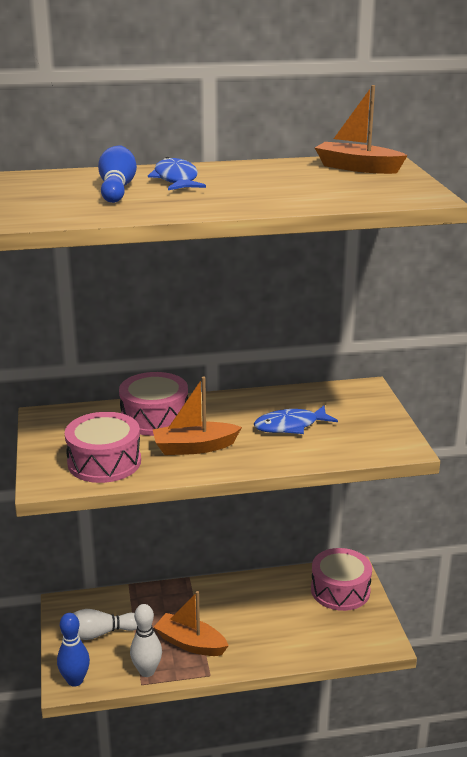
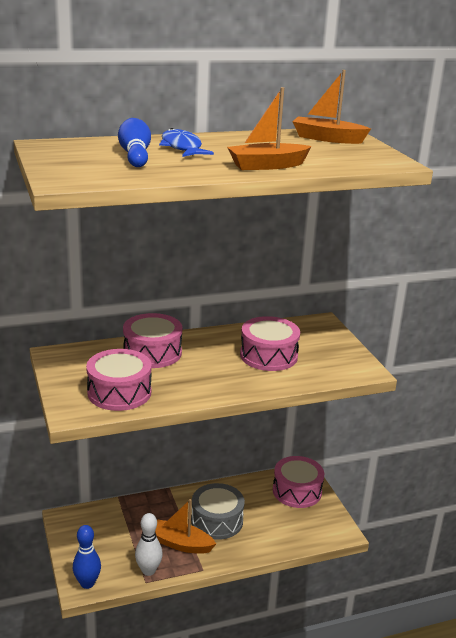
camera: 10 degrees left, 0 degrees up
white bowling pin [61,609,137,640] -> none
orange boat [153,377,242,455] -> orange boat moved to [227,87,312,170]
blue fish [254,405,338,434] -> pink drum [240,316,300,371]
none -> grey drum [191,483,245,540]

